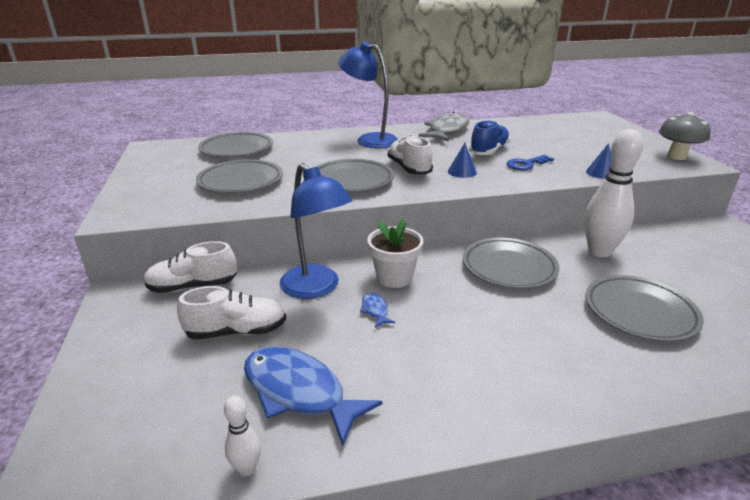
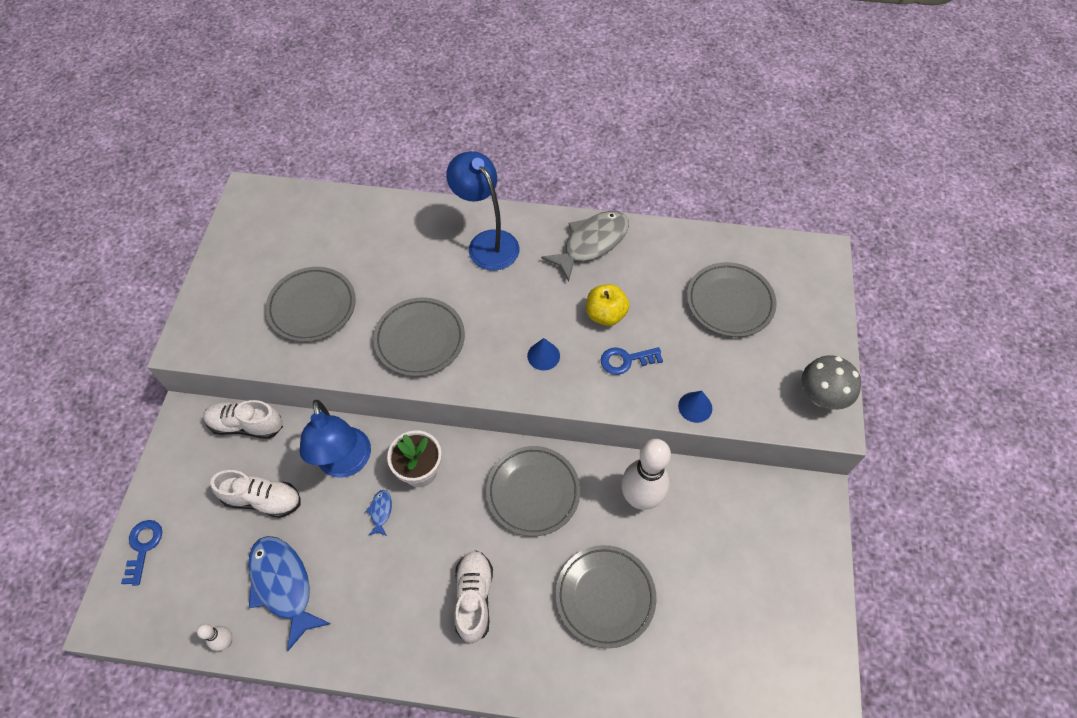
camera: 20 degrees right, 30 degrees up
grey plate [198,132,273,158] -> grey plate moved to [687,262,777,337]
white shoe [388,135,433,175] -> white shoe moved to [454,550,493,643]
blue shoe [469,120,511,155] -> yellow apple [586,284,629,326]
none -> blue key [121,520,162,586]

